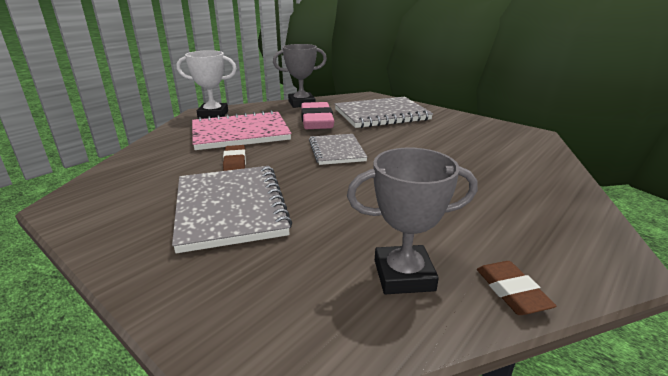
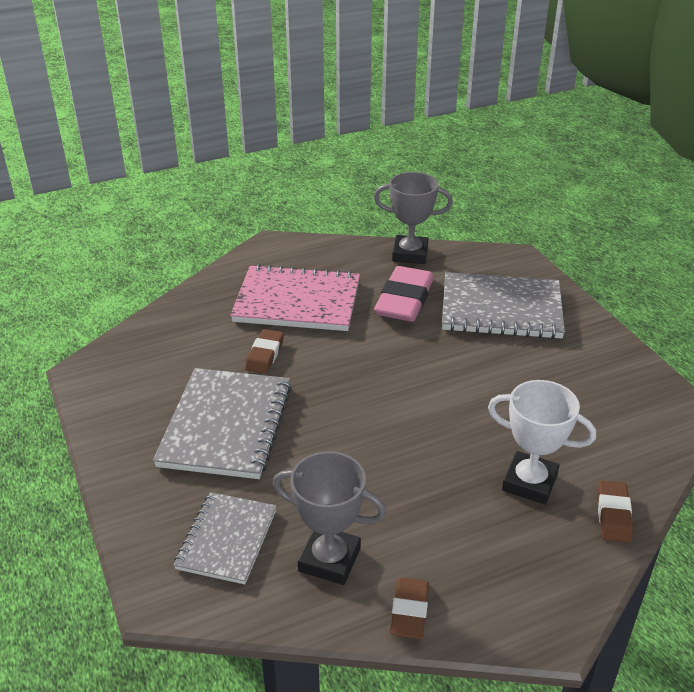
camera: 25 degrees right, 10 degrees up
white trophy [177,50,237,119] -> white trophy moved to [488,380,596,505]
grey notebook [309,134,367,165] -> grey notebook moved to [174,492,277,584]
none -> brown eraser [598,480,633,543]

